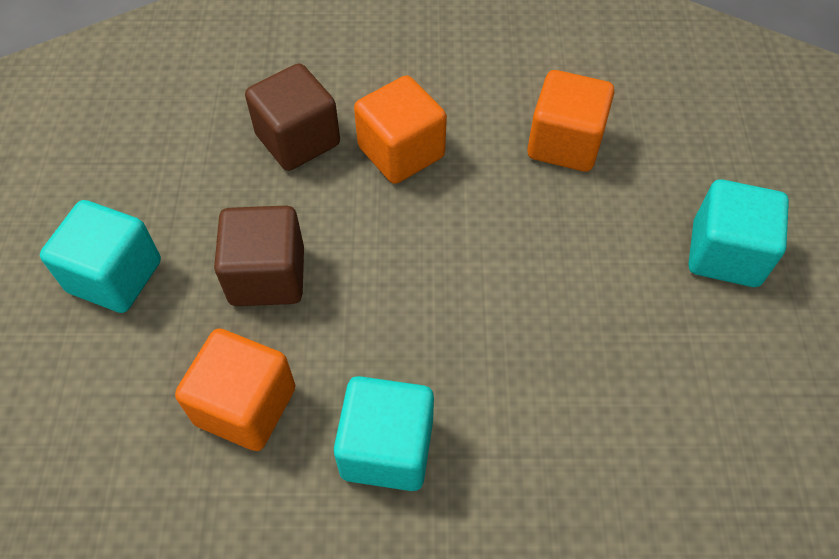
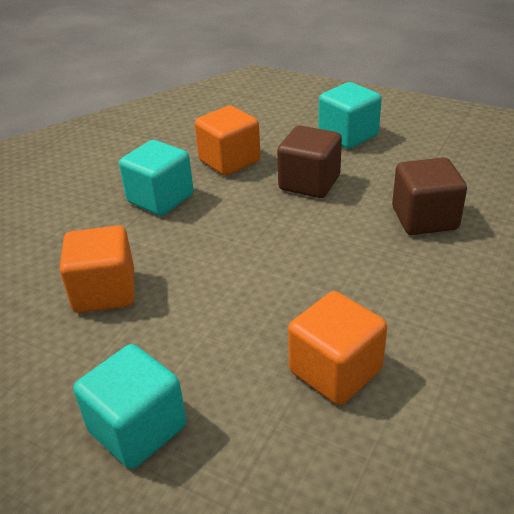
camera: 120 degrees right, 20 degrees down
orange cube [354,75,447,184] -> orange cube moved to [60,225,134,313]

